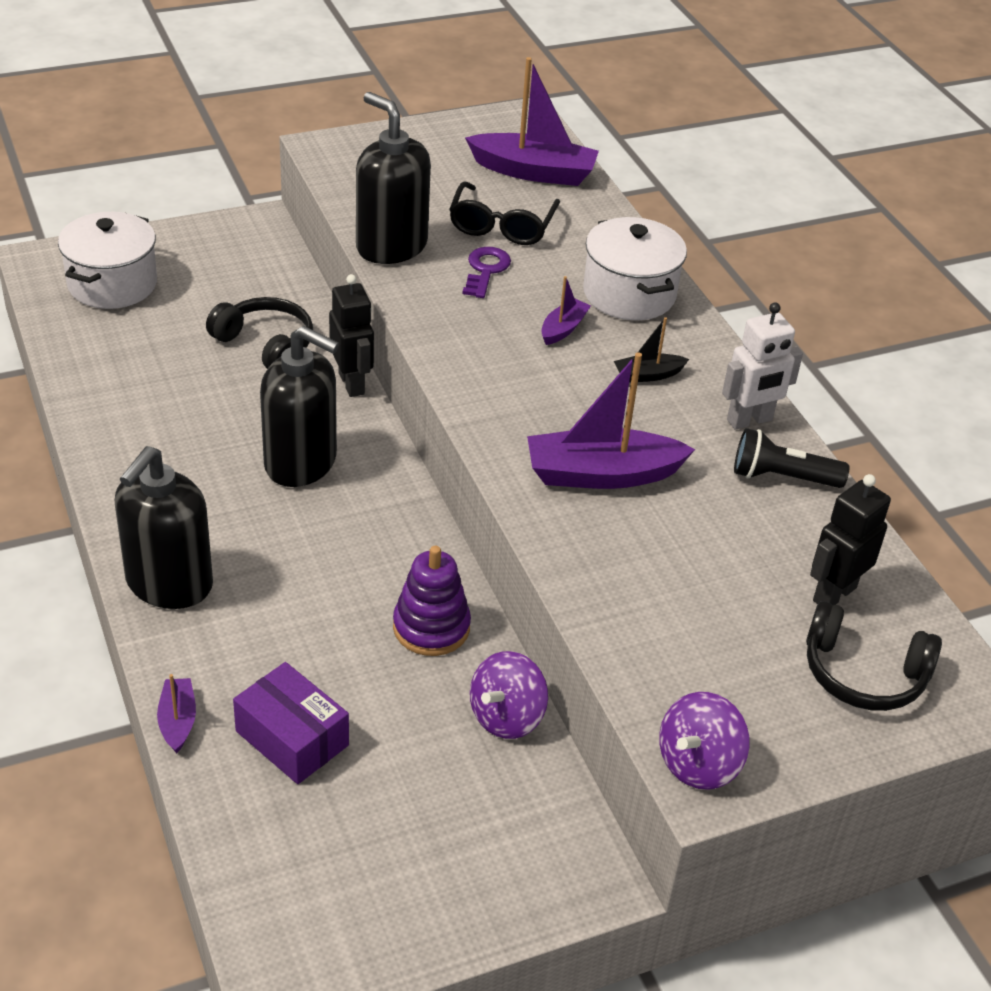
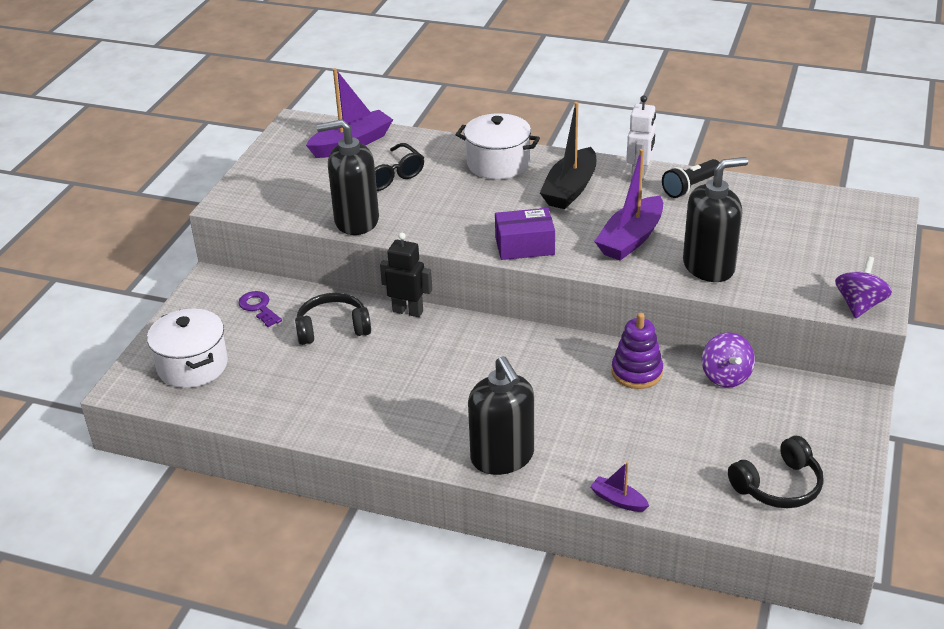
camera: 45 degrees left, 5 degrees down
purple box [233,662,349,784] -> purple box moved to [495,208,555,260]
black soap dispenser [260,326,339,487] -> black soap dispenser moved to [683,157,748,282]
purple key [462,247,511,298] -> purple key moved to [238,291,282,327]
purple boat [541,276,591,345] -> none
black boat [614,317,689,382] -> black boat [540,102,596,209], size x2.02
purple spinning top [659,692,749,790] -> purple spinning top turned 150 degrees counterclockwise [835,257,892,318]
black headphones [806,601,942,711] -> black headphones moved to [728,436,824,508]
black robot [810,474,891,605] -> none

